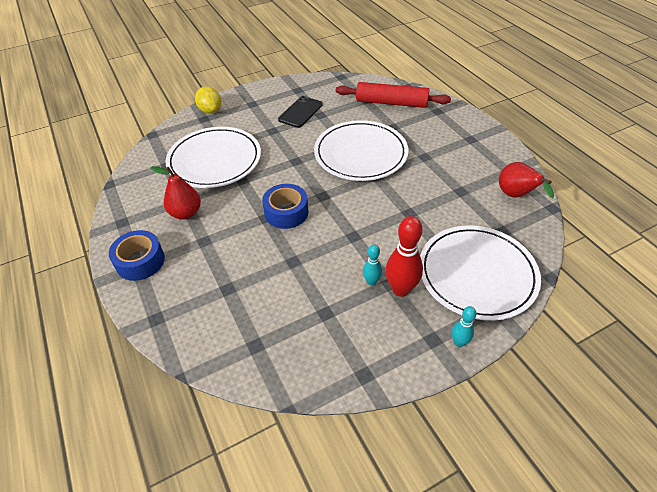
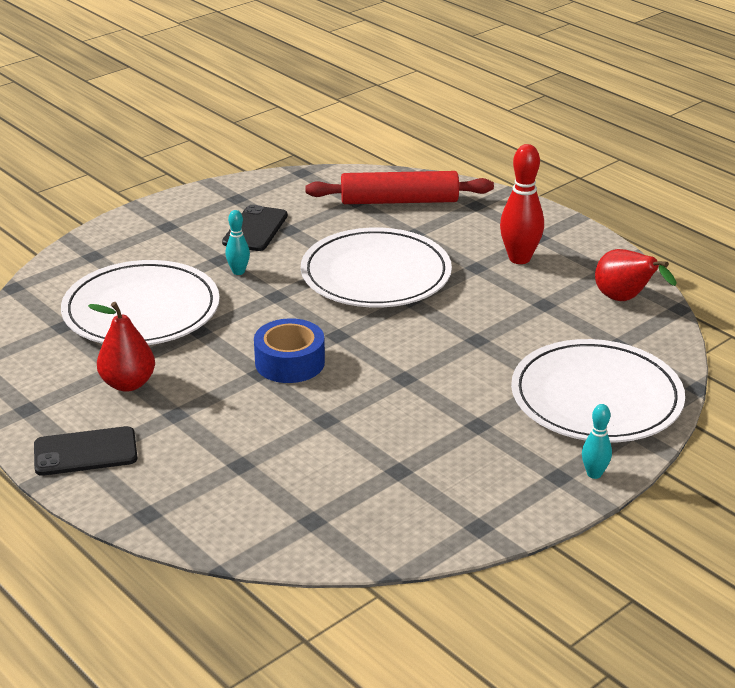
camera: 15 degrees left, 15 degrees down
blue tape [109,230,165,281] -> black phone [34,426,137,476]
yellow lemon [195,86,221,114] -> none
turquoise bowling pin [363,244,382,286] -> turquoise bowling pin moved to [226,210,250,275]
red bowling pin [385,216,423,297] -> red bowling pin moved to [500,144,544,264]

